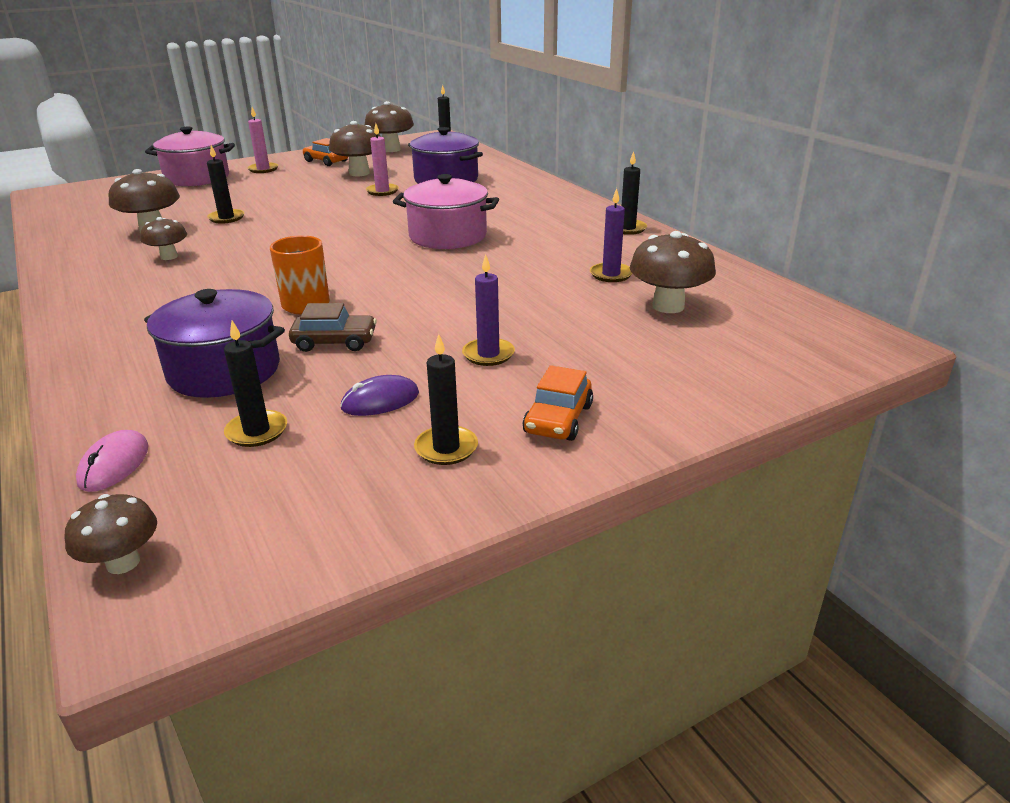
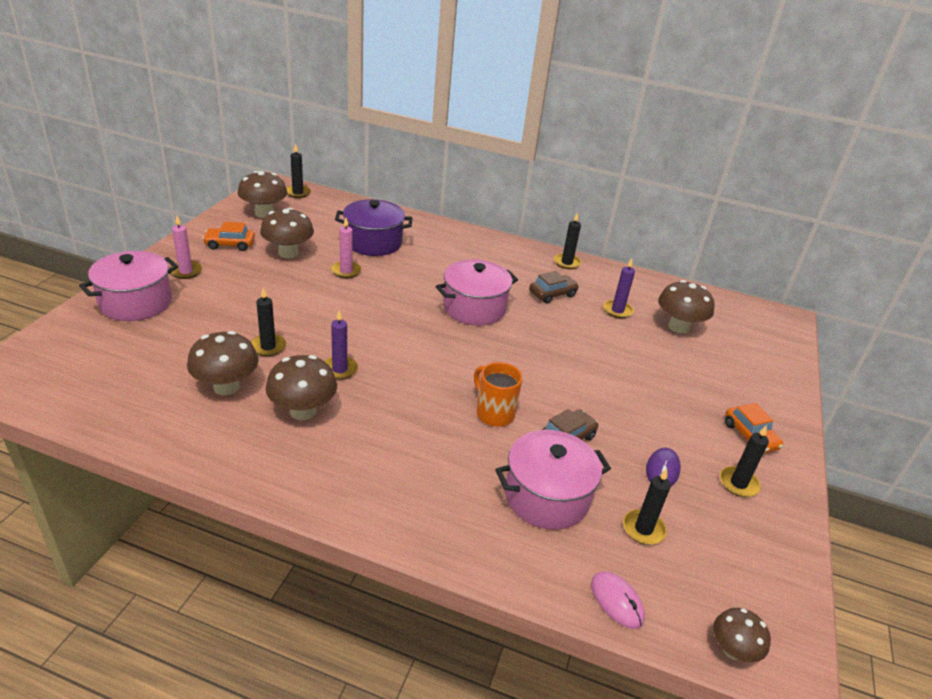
camera: 45 degrees left, 5 degrees up
brown mushroom [140,217,187,260] -> brown mushroom [266,355,337,420], size x1.63
purple pot [144,289,285,398] -> pink pot [495,430,611,530]
purple candle [462,254,515,366] -> purple candle moved to [324,310,358,380]
none -> brown car [529,271,579,303]

